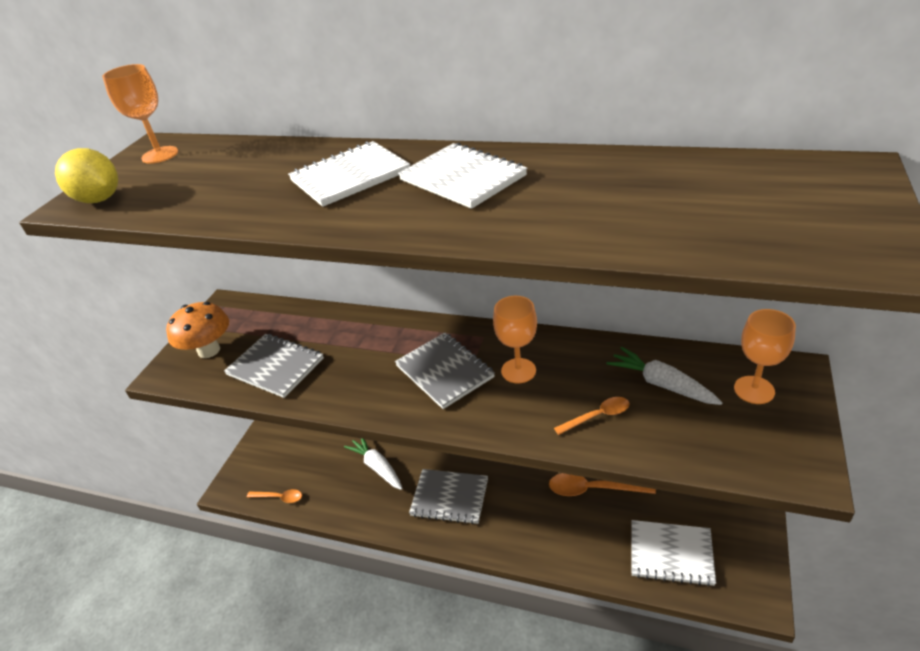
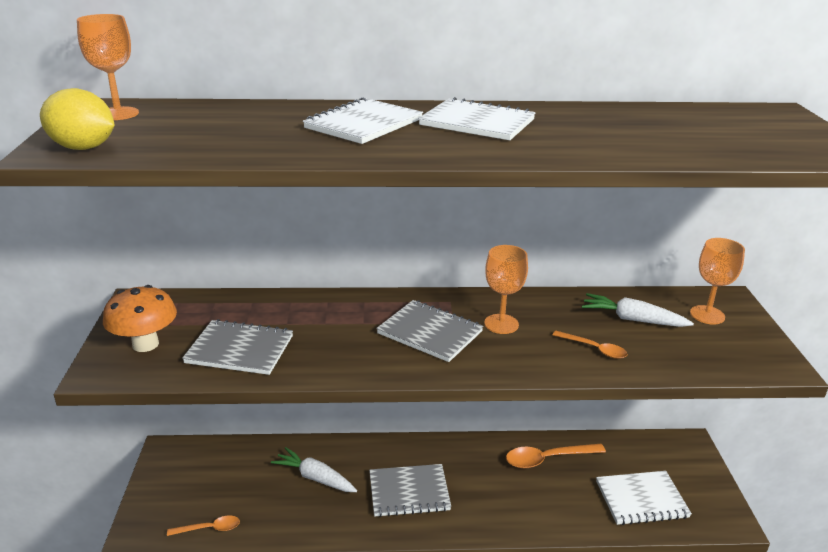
camera: 25 degrees left, 10 degrees down
orange spoon [554,397,629,435] -> orange spoon turned 75 degrees clockwise [553,331,627,359]

